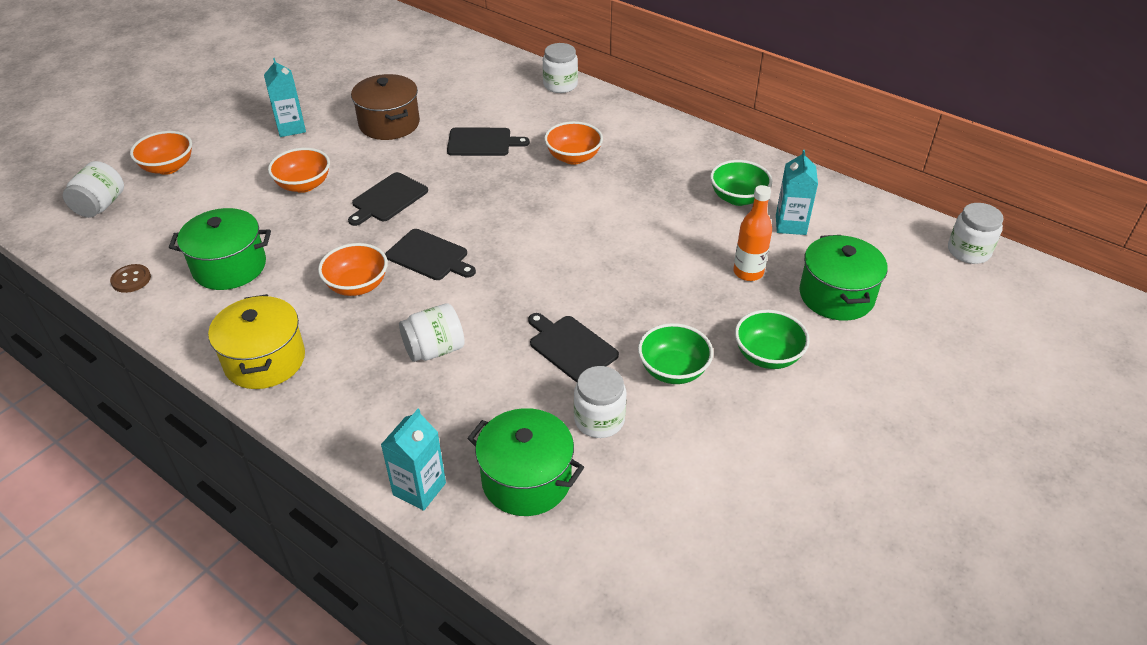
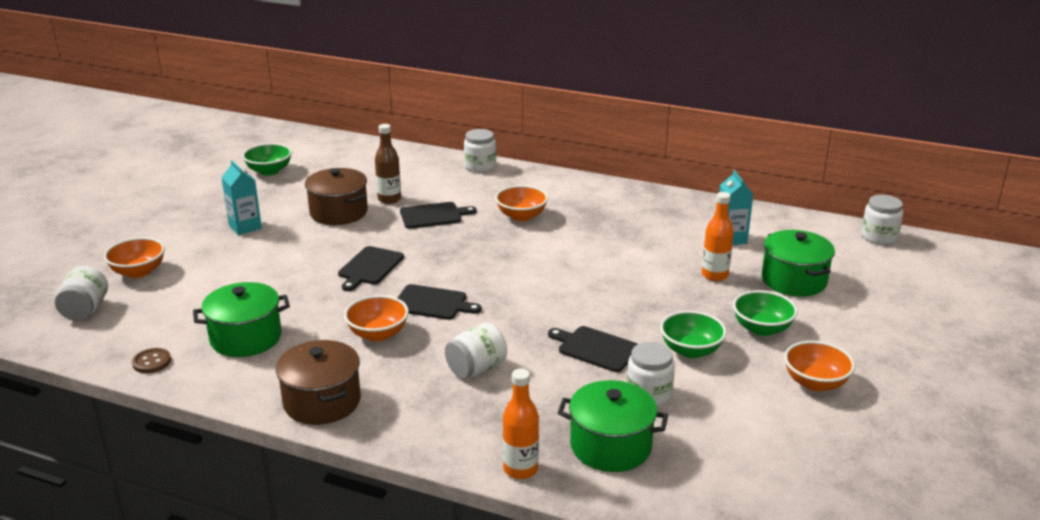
camera: 15 degrees left, 15 degrees down
yellow pot [208,294,305,389] -> brown pot [276,340,361,425]
orange bowl [268,148,330,193] -> orange bowl moved to [784,341,855,391]
turquoise carton [381,409,446,511] -> orange bottle [503,368,539,479]
green bowl [710,160,772,206] -> green bowl moved to [242,143,292,176]
none -> brown bottle [375,124,401,204]

